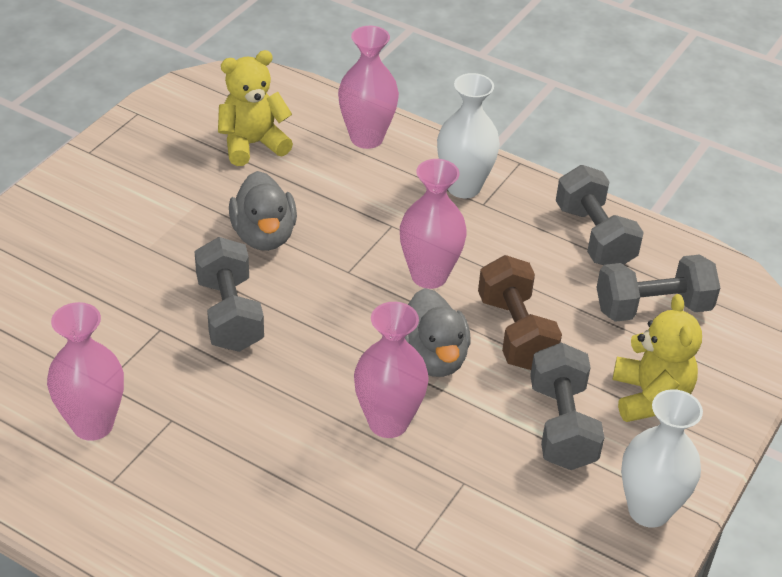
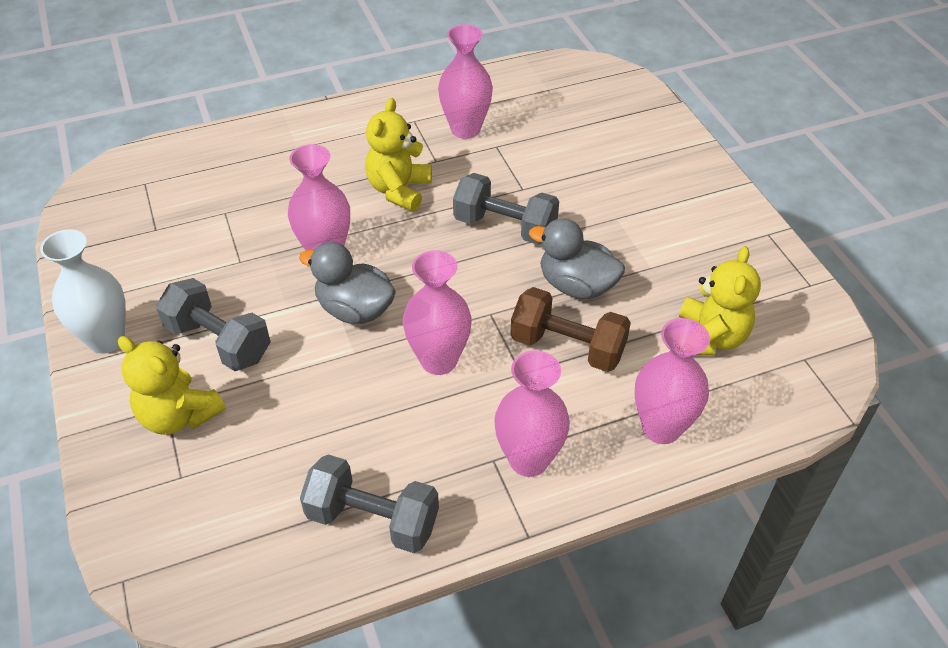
camera: 130 degrees right, 5 degrees up
white vase [437,73,500,198] -> pink vase [494,350,570,477]
brown dumbbell [478,255,562,370] -> brown dumbbell moved to [510,287,631,372]
grey dumbbell [597,254,720,322] -> none
none -> yellow teddy bear [365,98,432,211]

